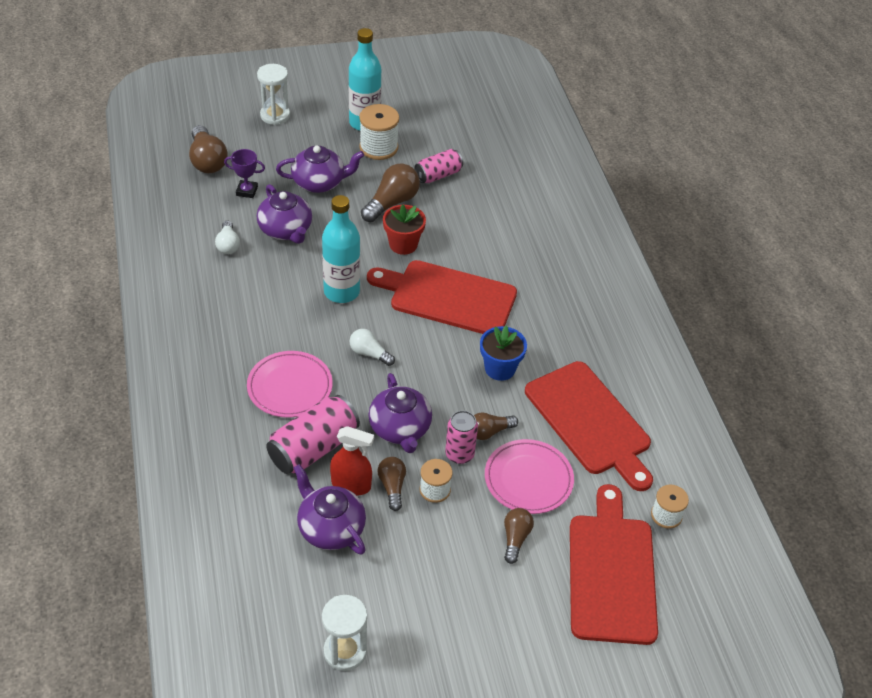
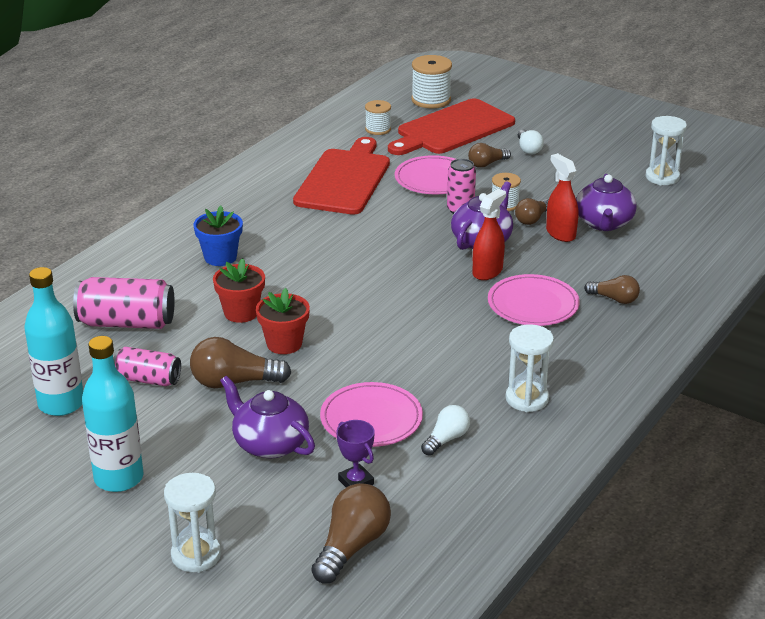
camera: 130 degrees left, 15 degrees down
purple teapot [257,184,312,244] -> pink plate [320,382,423,447]
pink can [266,395,360,474] -> pink can moved to [73,277,175,329]
turquoise bottle [322,195,360,303] -> turquoise bottle moved to [24,267,83,416]
white light bulb [350,329,395,366] -> white light bulb moved to [518,129,544,155]
white spool [359,104,399,160] -> white spool moved to [411,55,452,108]
red cutting board [367,260,517,334] -> none
brown light bulb [474,412,518,440] -> brown light bulb moved to [584,275,640,304]
blue flower pot [480,326,527,381] -> blue flower pot moved to [193,206,243,266]
none -> red flower pot [213,258,265,323]
none -> red spray bottle [473,189,506,280]
none -> white hourglass [506,324,554,412]

